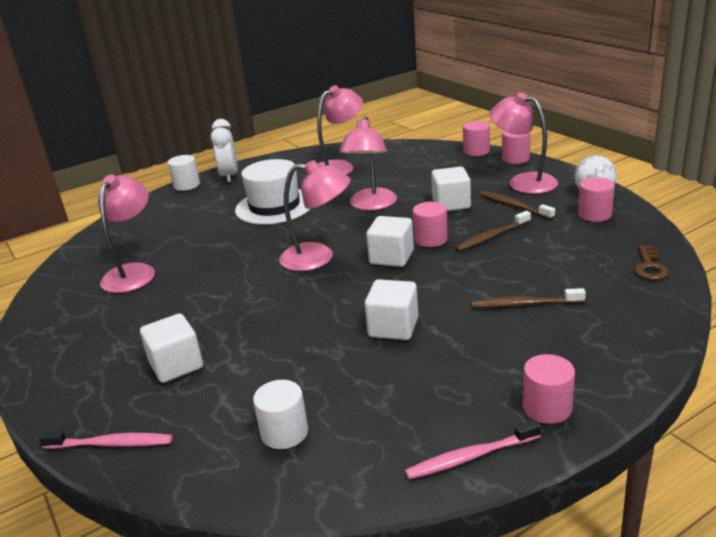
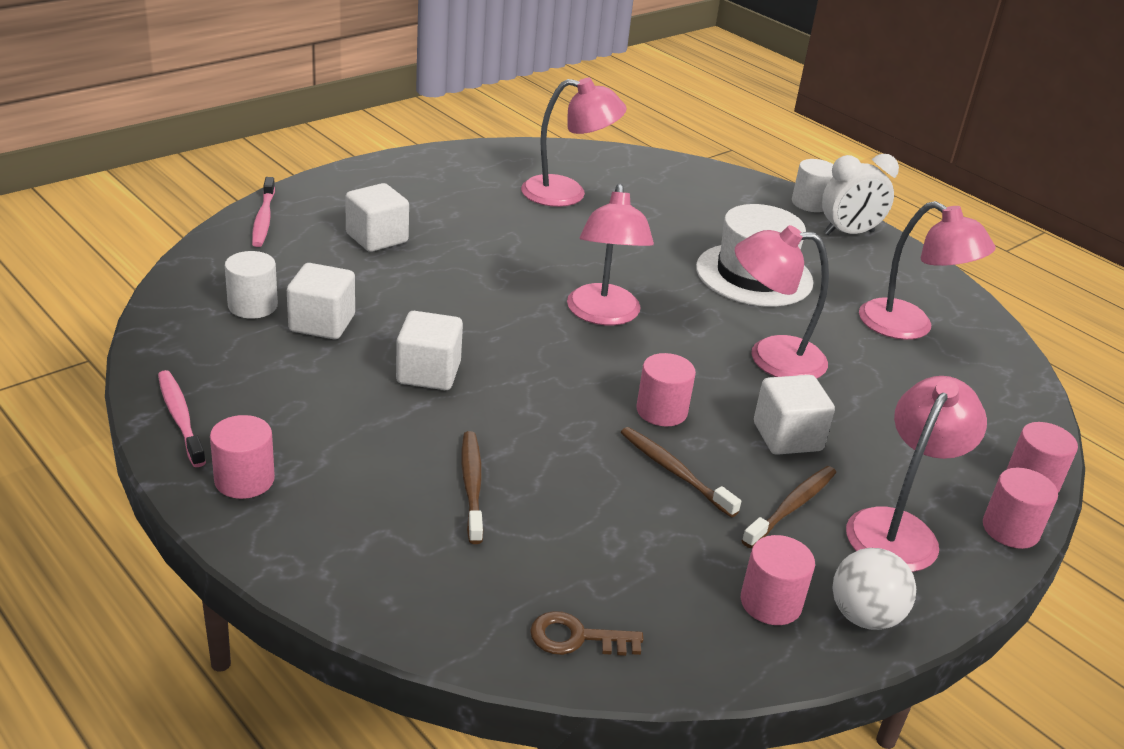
camera: 75 degrees right, 5 degrees up
white cube [366,216,414,267] -> white cube moved to [287,263,355,339]

